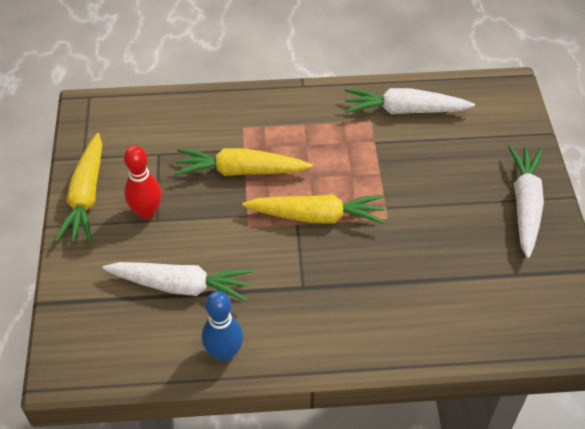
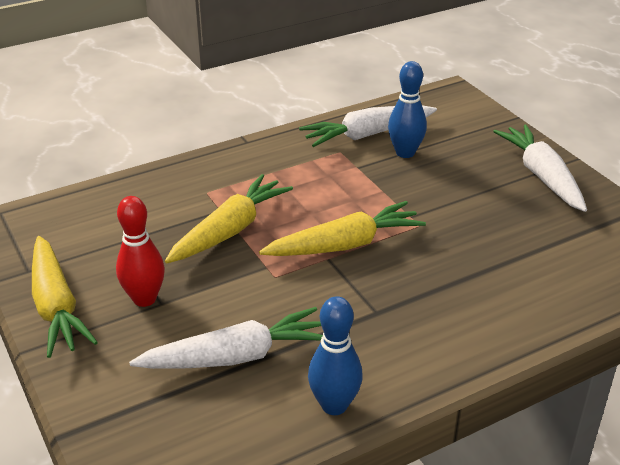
camera: 25 degrees left, 15 degrees down
yellow carrot [174,148,312,176] -> yellow carrot turned 150 degrees clockwise [165,174,293,263]
none -> blue bowling pin [388,61,427,158]

